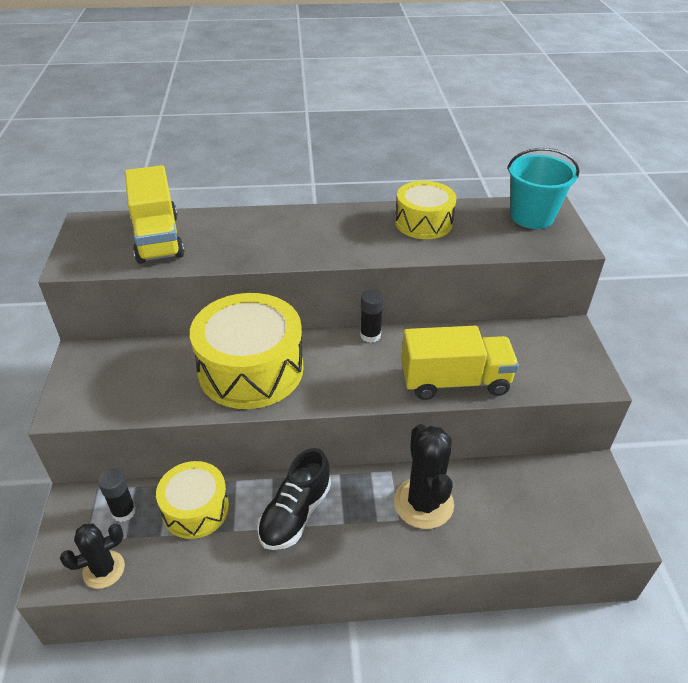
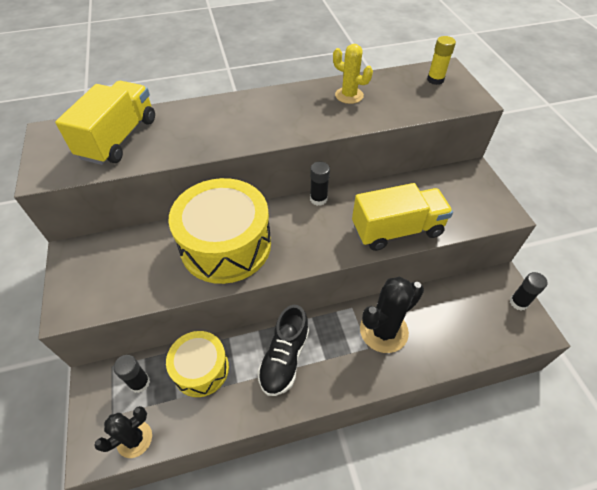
camera: 10 degrees left, 10 degrees up
yellow truck [125,165,184,264] -> yellow truck turned 135 degrees counterclockwise [55,81,155,165]
black cactus [394,424,454,529] -> black cactus turned 75 degrees clockwise [360,277,424,353]
yellow drum [395,181,457,239] -> yellow cactus [333,44,373,104]
turquoise bucket [507,148,580,229] -> yellow glue stick [427,36,456,85]
none -> black glue stick [510,272,548,310]

